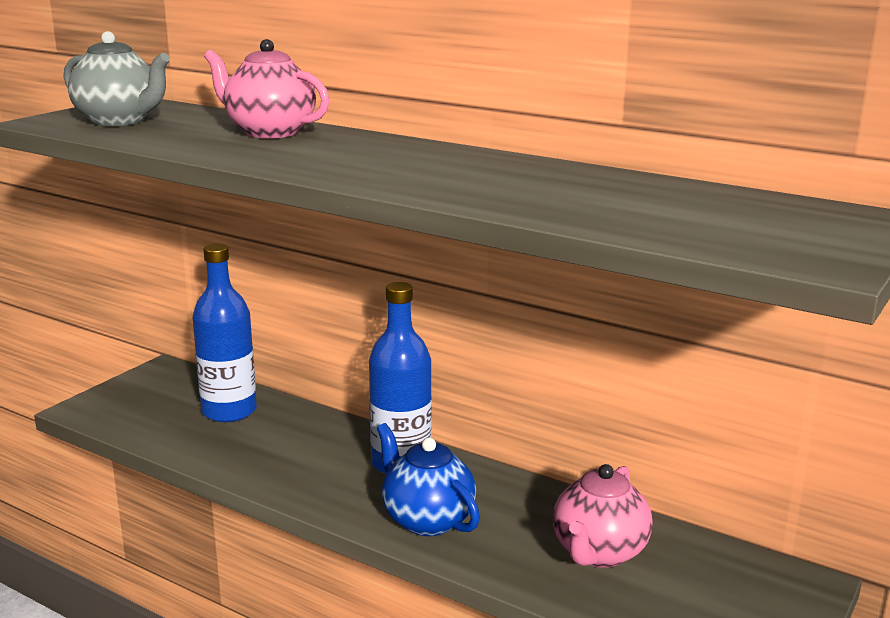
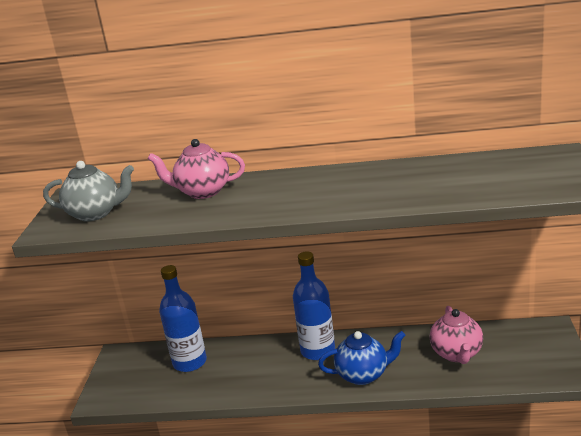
camera: 25 degrees left, 5 degrees up
blue teapot [377,423,480,536] -> blue teapot turned 150 degrees clockwise [318,331,405,385]

